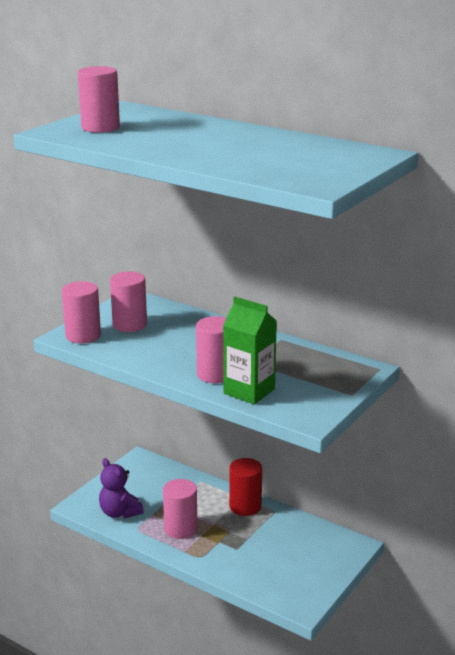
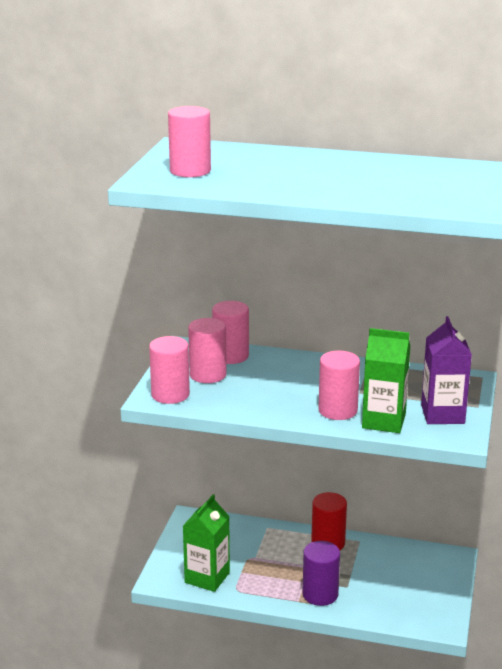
camera: 20 degrees left, 0 degrees up
purple teddy bear [99,458,144,518] -> green carton [183,494,230,592]
pink cylinder [163,479,197,539] -> pink cylinder moved to [212,301,249,364]
none -> purple cylinder [303,541,340,606]
none -> purple carton [421,316,472,424]

